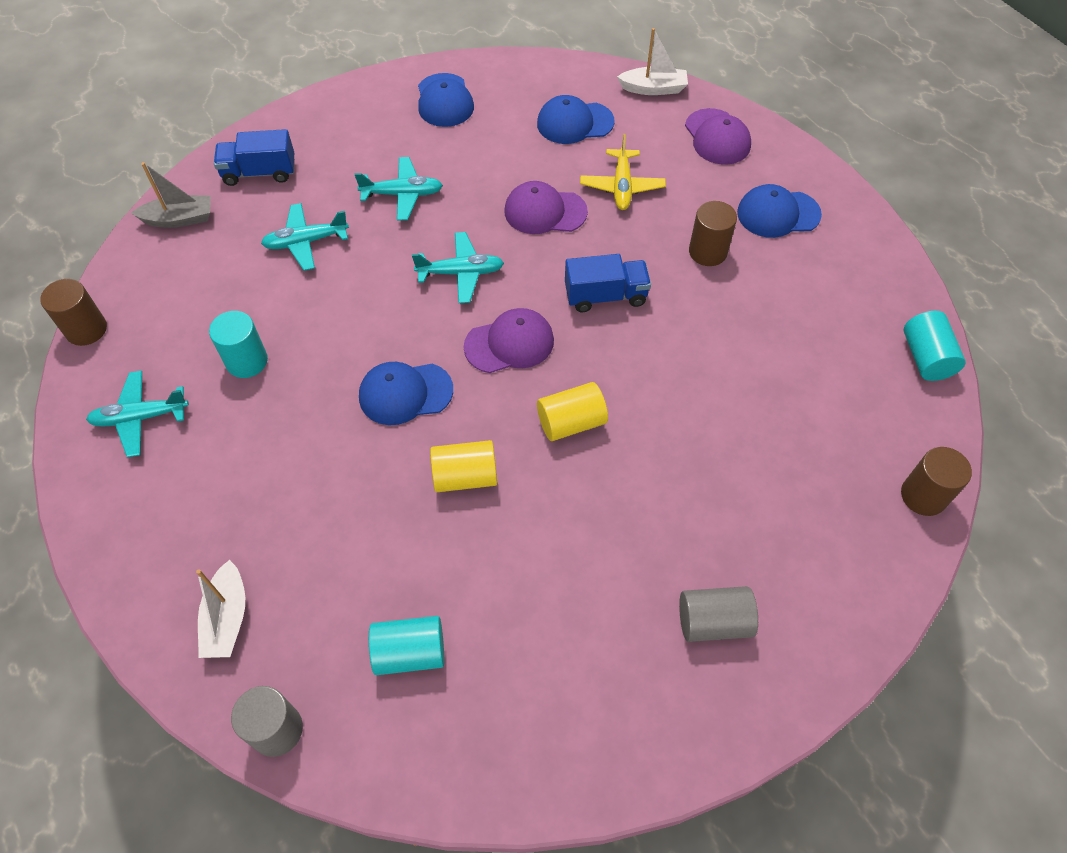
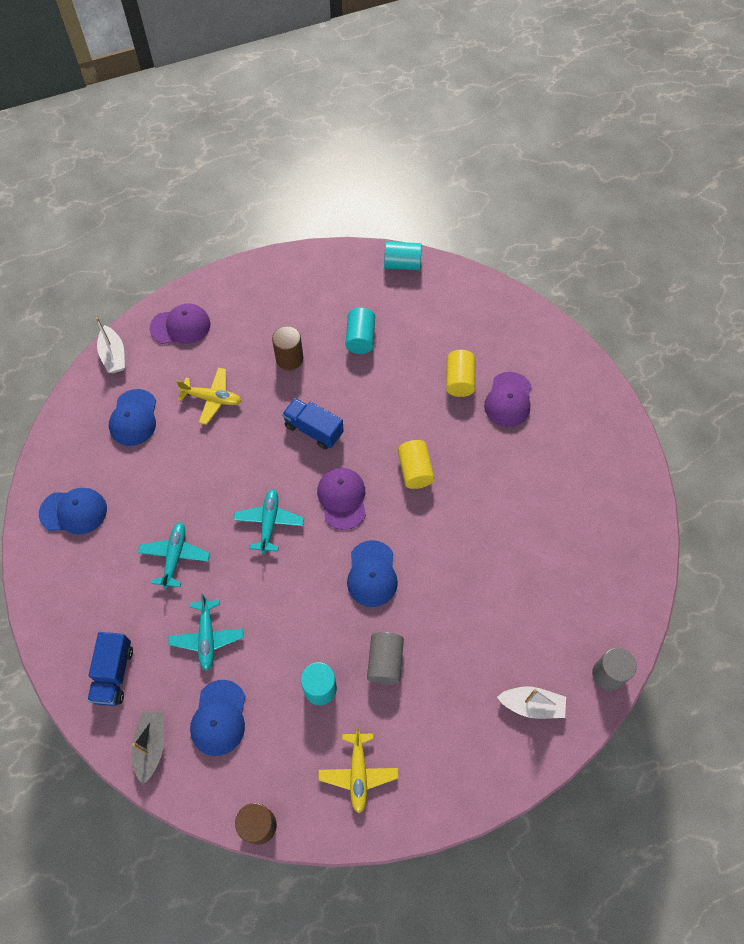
camera: 80 degrees left, 5 degrees up
turquoise plane [86,370,189,457] -> yellow plane [319,728,398,813]
turquoise cylinder [369,616,444,675] -> turquoise cylinder moved to [345,308,375,354]
yellow cylinder [430,440,497,492] -> yellow cylinder moved to [446,350,475,397]
purple cap [504,181,588,234] -> purple cap moved to [484,372,532,427]
blue truck [565,254,651,312] -> blue truck turned 60 degrees counterclockwise [282,398,344,449]
white boat [617,28,688,95] -> white boat turned 150 degrees clockwise [96,317,125,373]
grey cylinder [679,586,758,642] -> grey cylinder moved to [367,632,404,685]
blue cap [737,184,822,238] -> blue cap moved to [190,680,245,756]
brown cylinder [901,447,972,516] -> none

